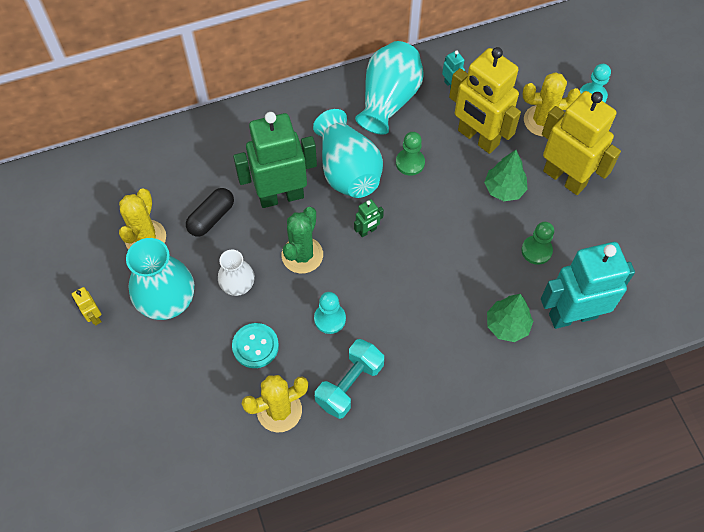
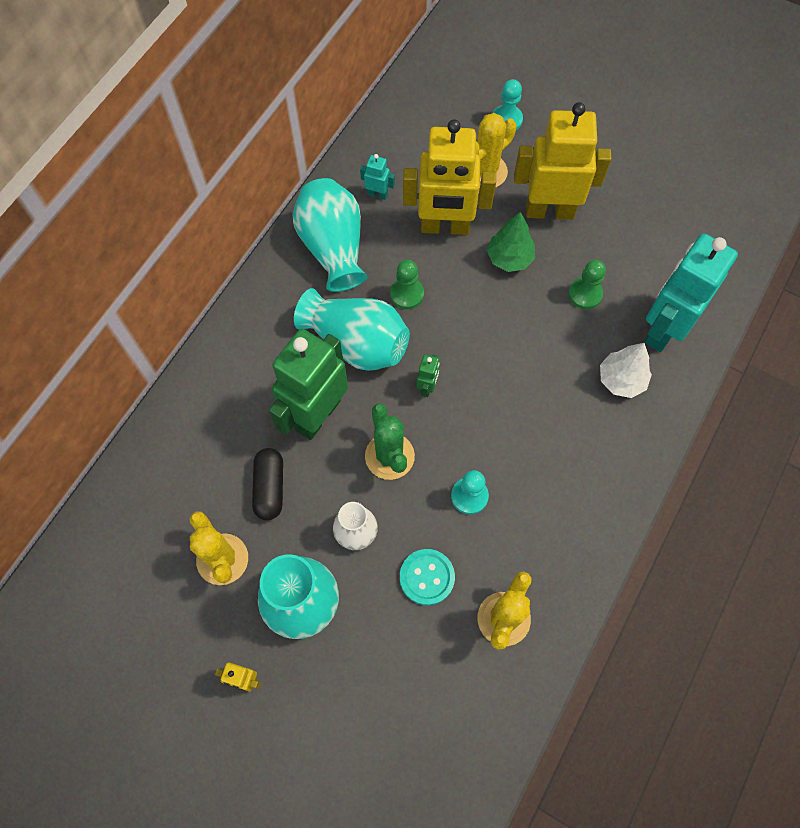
camera: 40 degrees left, 5 degrees up
turquoise dumbbell [315,339,384,419] -> none
green tree [487,294,533,342] -> white tree [600,343,652,398]

